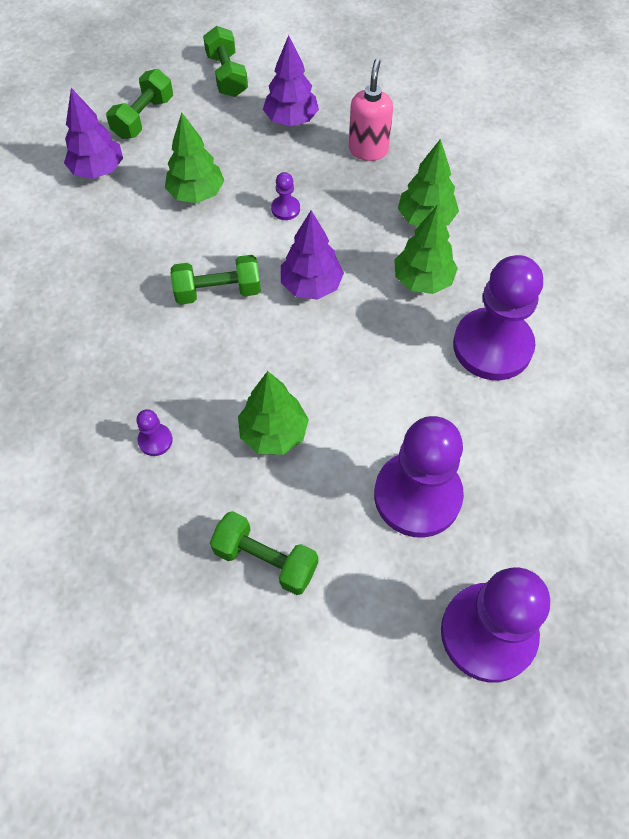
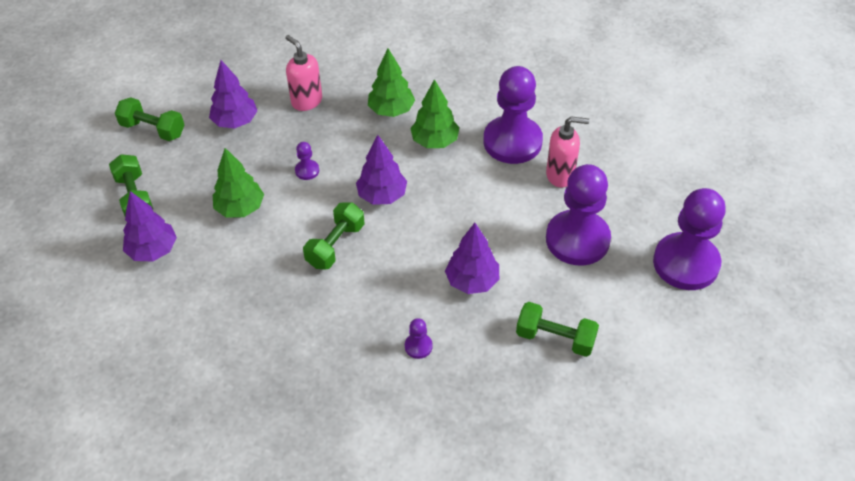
camera: 50 degrees left, 10 degrees down
green dumbbell [210,511,318,595] -> green dumbbell turned 45 degrees clockwise [516,302,599,357]
green tree [238,371,309,455] -> purple tree [445,223,499,294]
none -> pink soap dispenser [546,116,589,188]

